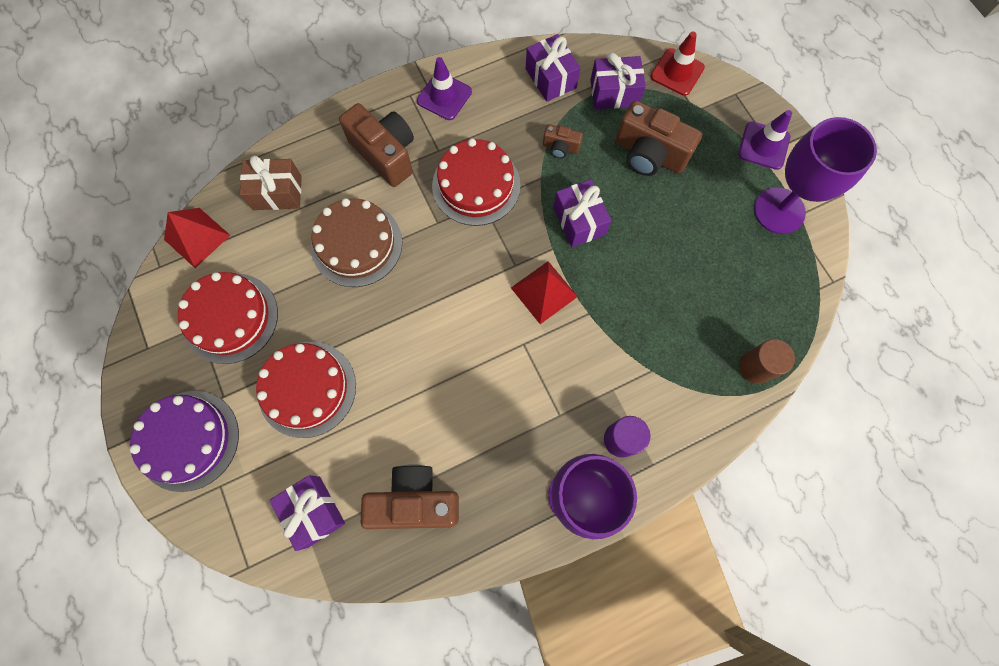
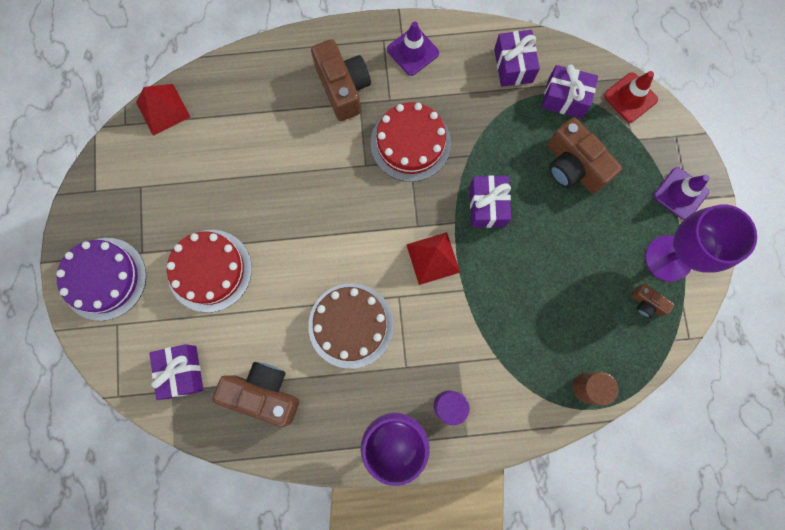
camera: 20 degrees right, 5 degrees up
red cake [178,272,278,364] -> none
brown gift [240,156,302,210] -> none
brown cake [311,198,402,287] -> brown cake moved to [308,283,394,369]
brown camera [543,124,583,158] -> brown camera moved to [631,284,675,318]

